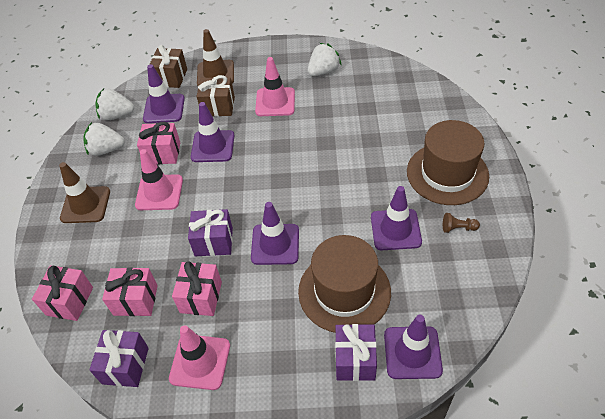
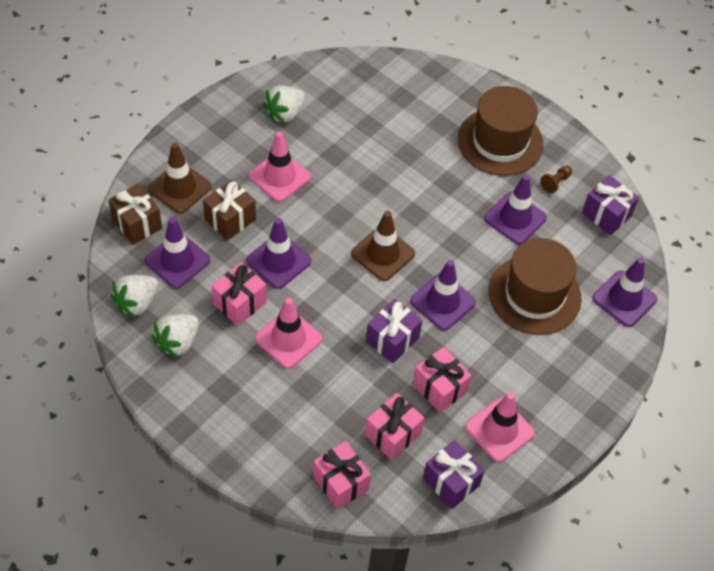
camera: 55 degrees left, 5 degrees up
brown traffic cone [59,162,110,223] -> brown traffic cone moved to [351,211,415,281]
white strawberry [308,43,341,76] -> white strawberry turned 135 degrees counterclockwise [263,85,305,124]
purple gift [335,324,377,381] -> purple gift moved to [582,175,639,235]

